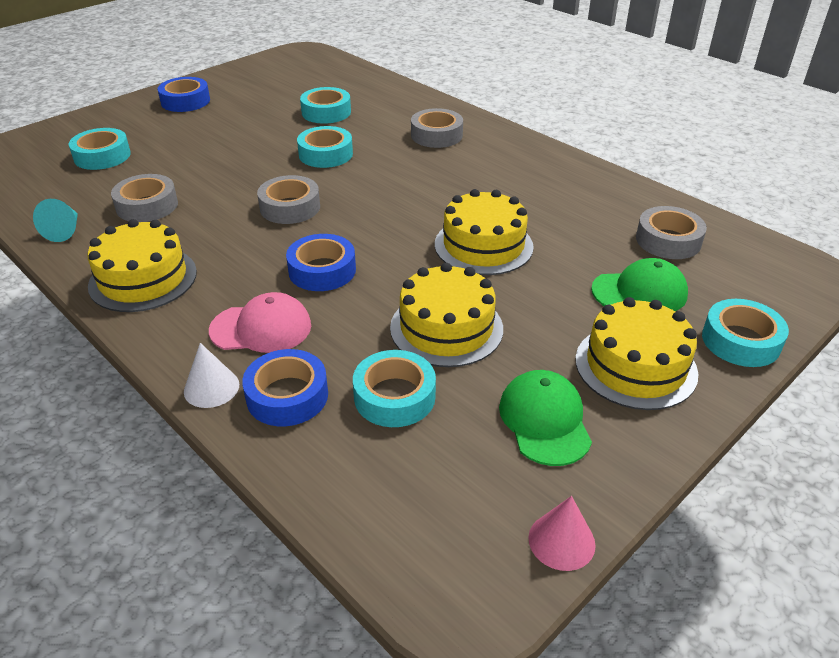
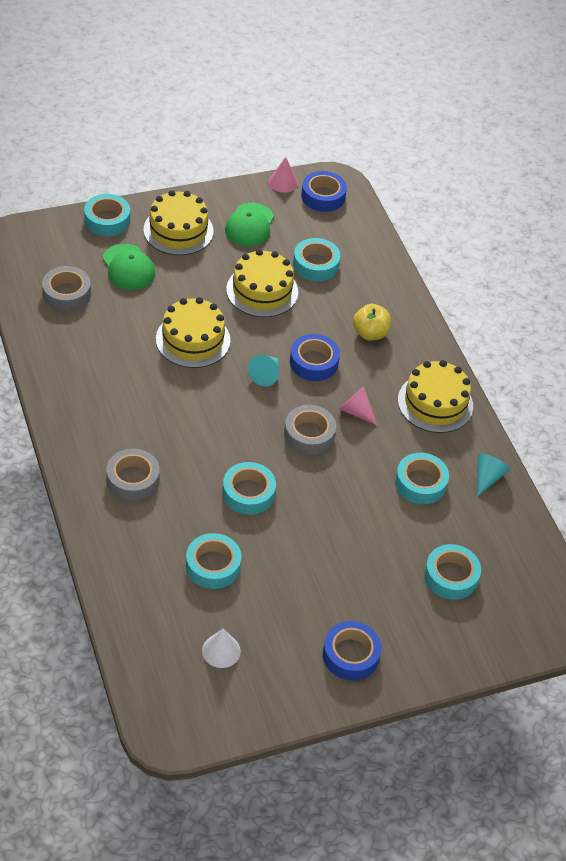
camera: 160 degrees left, 10 degrees up
grey tape [111,174,178,222] -> turquoise tape [395,453,449,504]
white cone [184,343,239,408] -> white cone moved to [202,628,241,668]
pink cap [209,292,311,353] -> yellow apple [353,304,391,340]
blue tape [242,349,328,426] -> blue tape moved to [301,171,347,212]
green cap [591,258,688,311] -> green cap turned 135 degrees counterclockwise [102,244,155,290]
none -> turquoise cone [248,355,279,386]
none -> pink cone [339,386,377,425]

